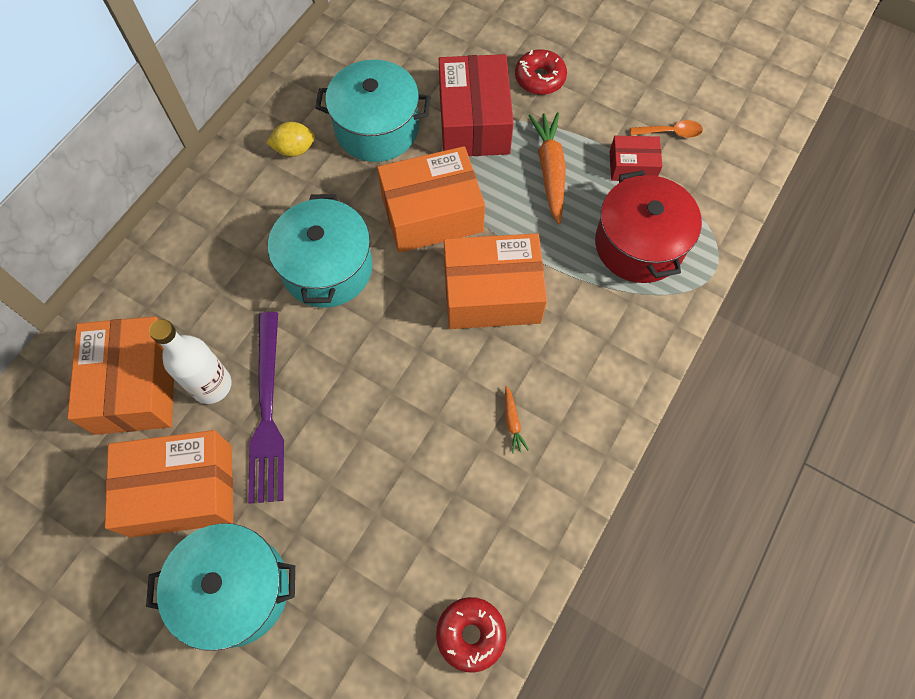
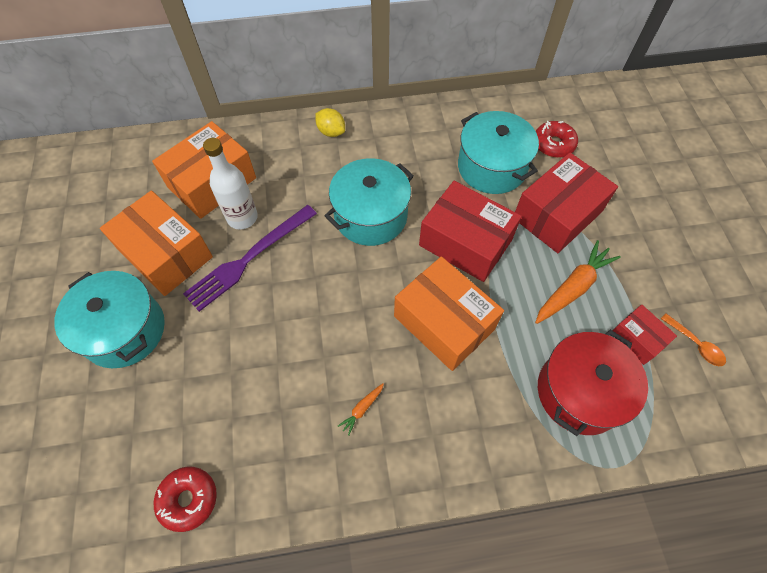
camera: 50 degrees right, 5 degrees down
yellow lemon [266,122,315,157] -> yellow lemon moved to [315,108,345,137]
orange box [377,146,485,253] -> red box [419,181,522,282]
red donut [515,49,567,95] -> red donut moved to [536,121,578,158]

